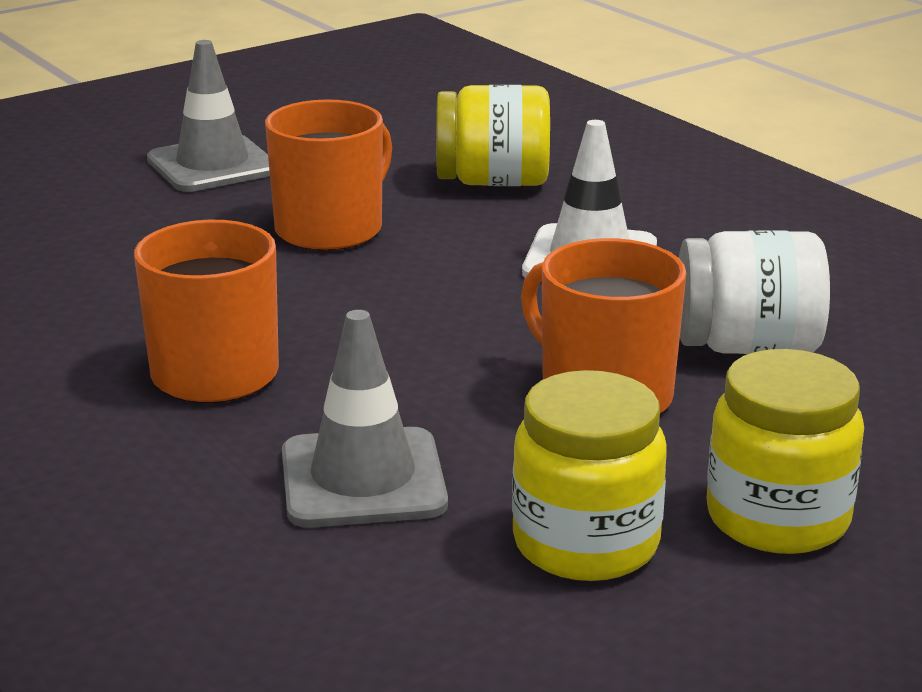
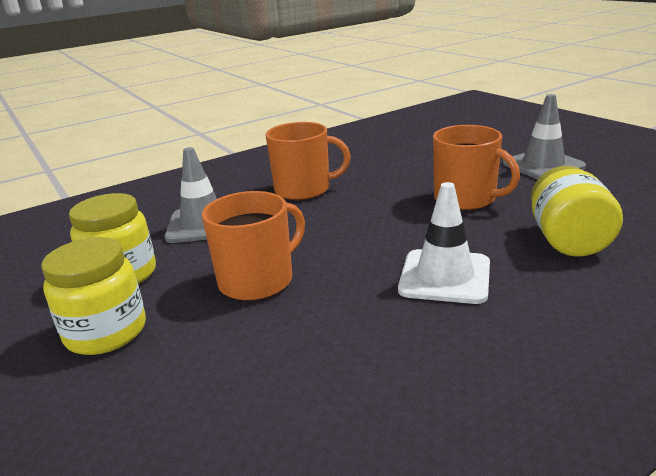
camera: 95 degrees right, 0 degrees up
white jar [679,230,830,354] -> none

